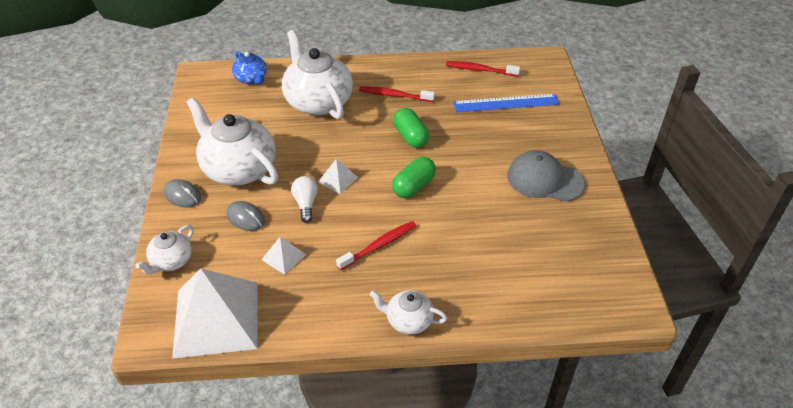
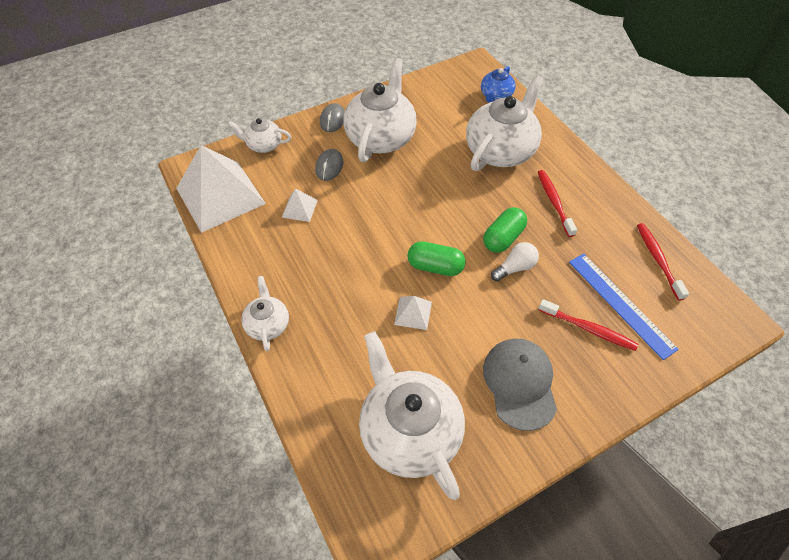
camera: 65 degrees right, 10 degrees up
white light bulb [291,176,318,223] -> white light bulb moved to [491,242,539,281]
white pyramid [318,159,358,194] -> white pyramid moved to [394,296,432,330]
red toothbrush [336,221,416,270] -> red toothbrush moved to [538,299,638,351]
none -> white teapot [359,331,465,500]

